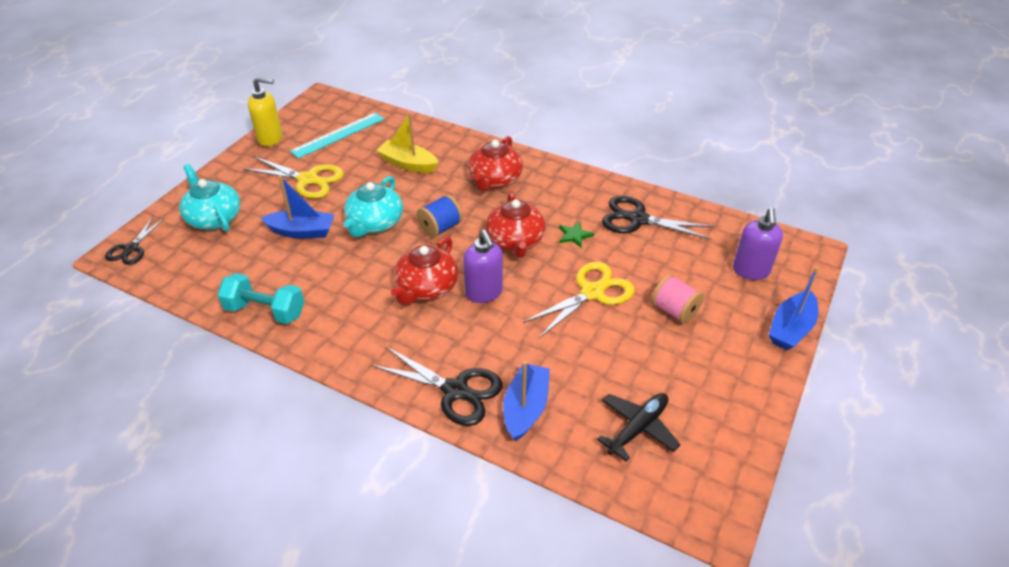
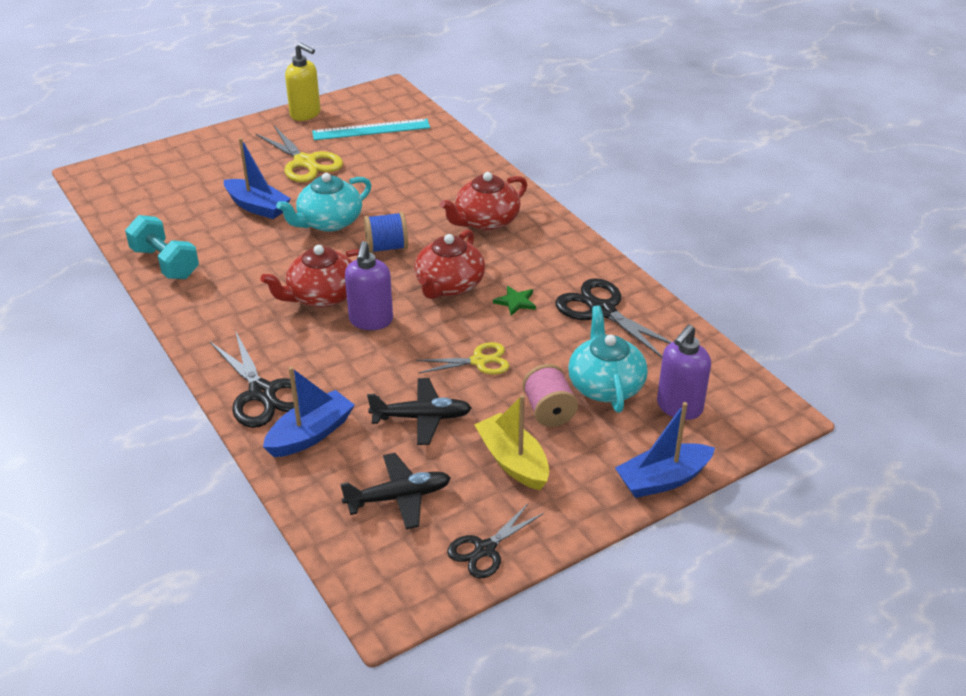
camera: 30 degrees right, 5 degrees down
black scissors [105,217,165,265] -> black scissors moved to [447,503,544,579]
turquoise teapot [179,164,241,232] -> turquoise teapot moved to [568,305,648,412]
yellow boat [377,112,438,173] -> yellow boat moved to [474,395,549,490]
yellow scissors [523,262,635,338] -> yellow scissors [416,342,509,375], size x0.64
none -> black plane [367,378,472,445]

